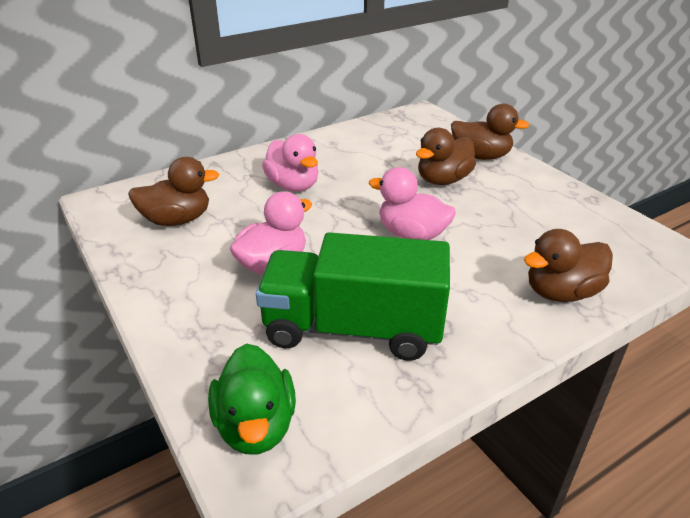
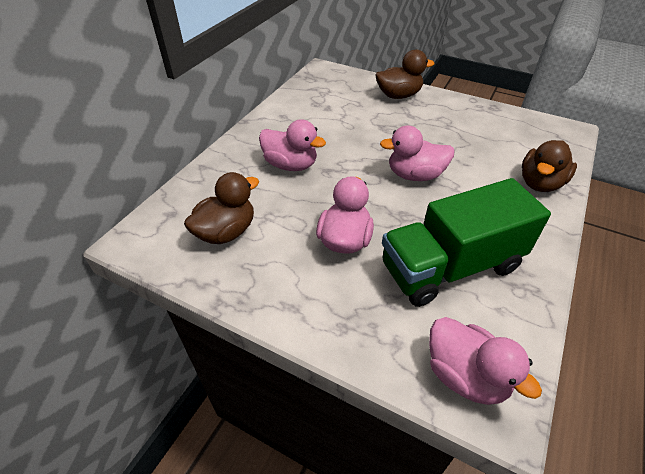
camera: 30 degrees left, 10 degrees up
green duck [208,343,296,454] -> pink duck [429,317,542,405]
brown duck [416,128,476,185] -> none

